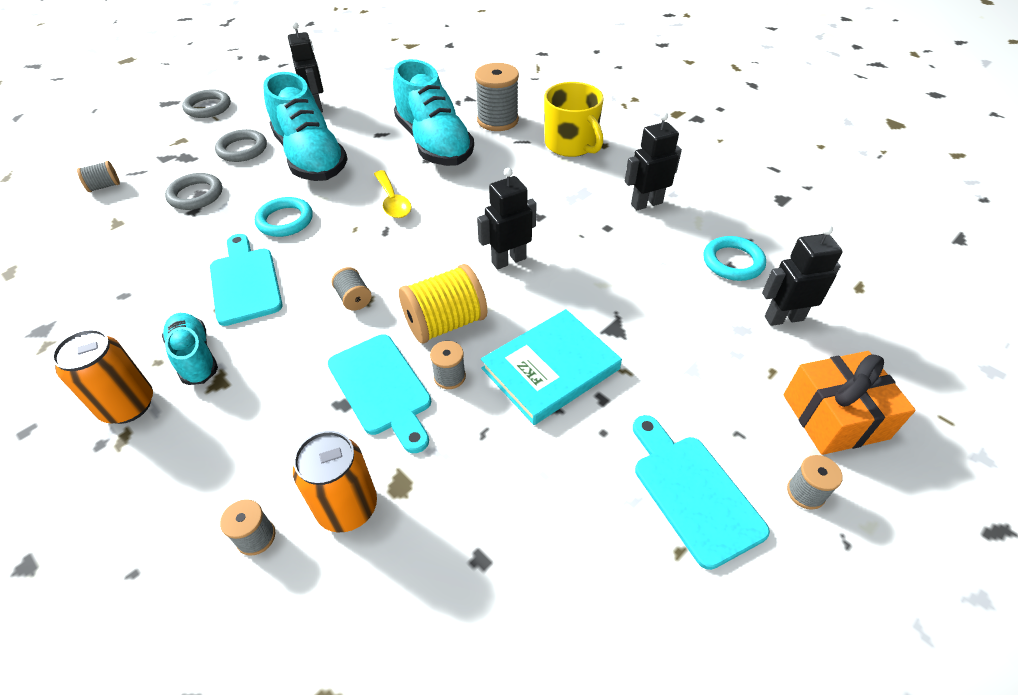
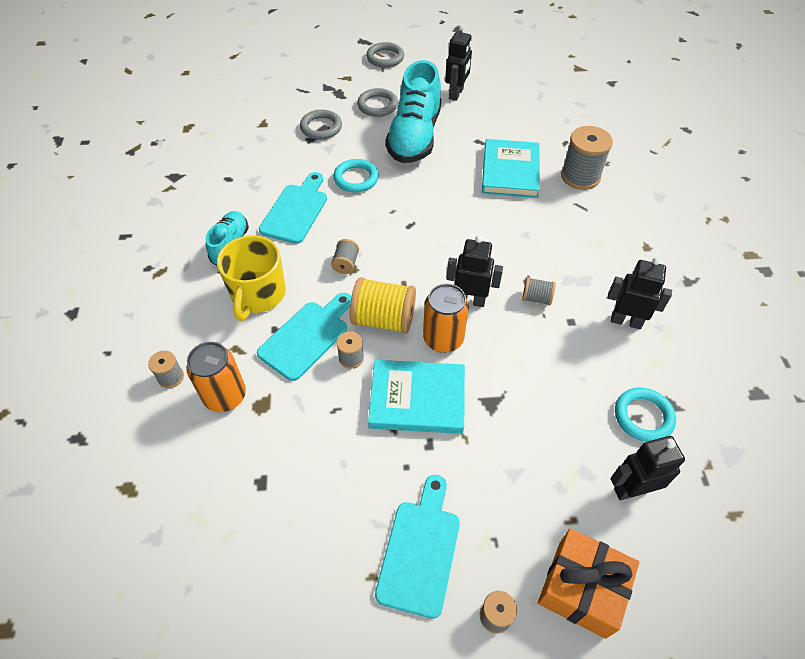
camera: 40 degrees right, 5 degrees up
orange can [52,329,153,424] -> orange can moved to [423,283,469,353]
grey spool [77,161,120,192] -> grey spool moved to [522,277,555,306]
turquoise cutting board [328,334,431,453] -> turquoise cutting board turned 150 degrees counterclockwise [257,293,352,381]
yellow spoon [374,170,411,218] -> none
turquoise shoe [393,59,474,166] -> turquoise book [482,139,540,198]
yellow mug [544,82,604,157] -> yellow mug moved to [217,235,286,321]
black robot [762,225,842,326] -> black robot turned 45 degrees counterclockwise [611,436,685,500]

